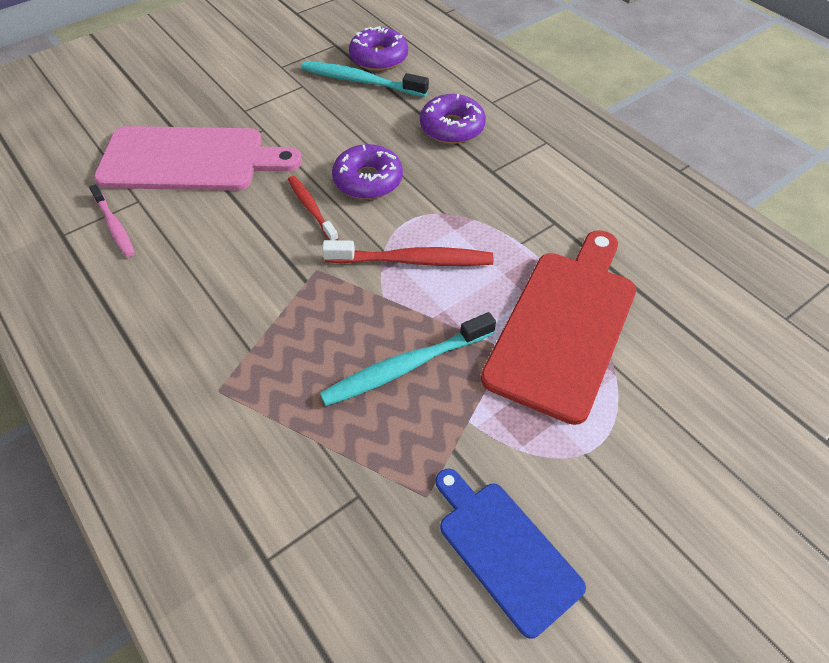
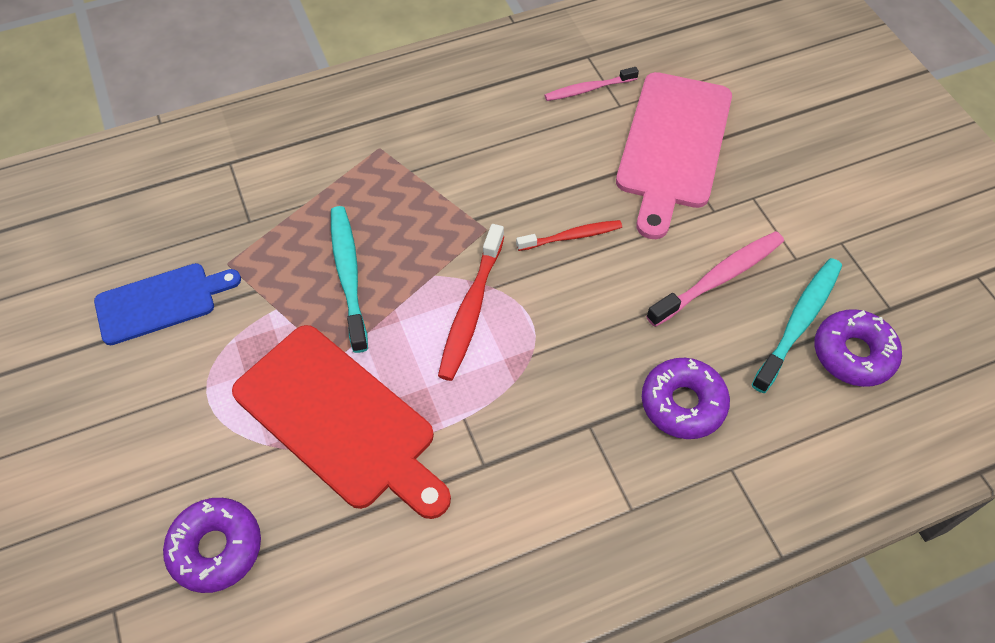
camera: 105 degrees right, 5 degrees up
purple donut [332,144,403,199] -> purple donut moved to [163,498,261,593]
none -> pink toothbrush [646,231,784,327]

